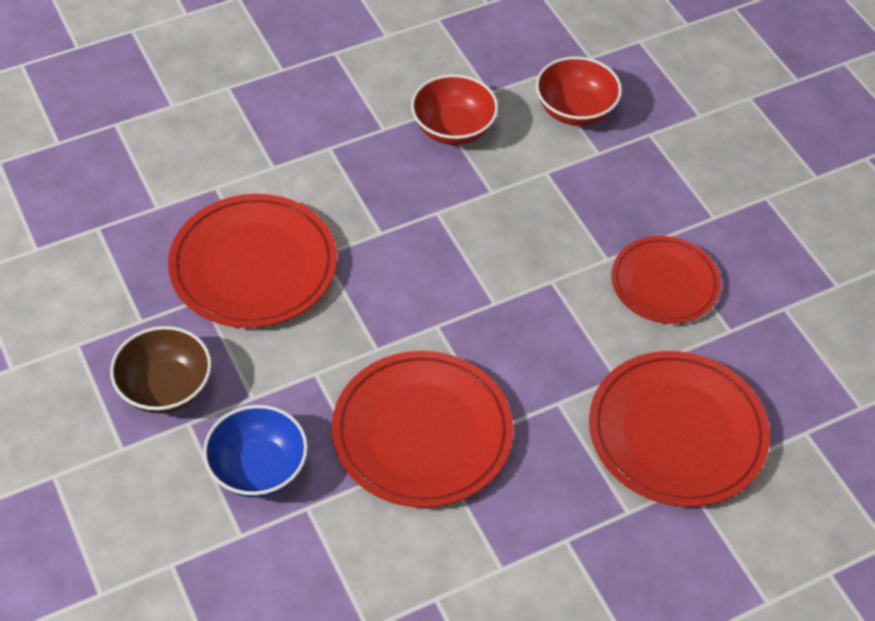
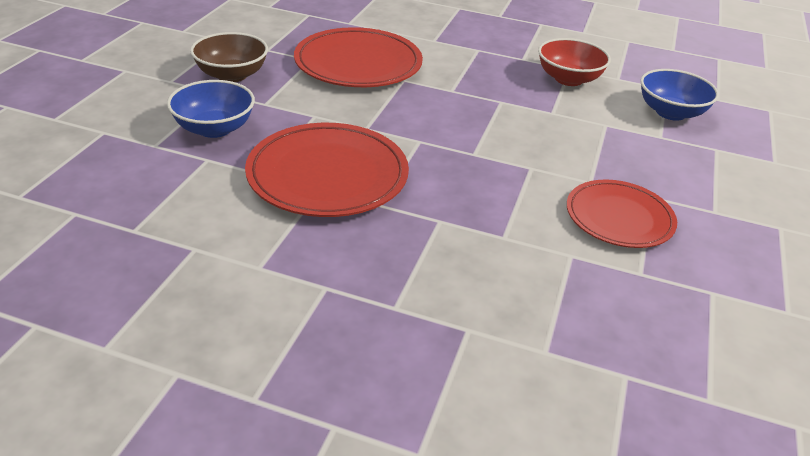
camera: 45 degrees right, 15 degrees down
red bowl [536,56,622,126] -> blue bowl [640,69,719,121]
red plate [589,351,770,507] -> none

